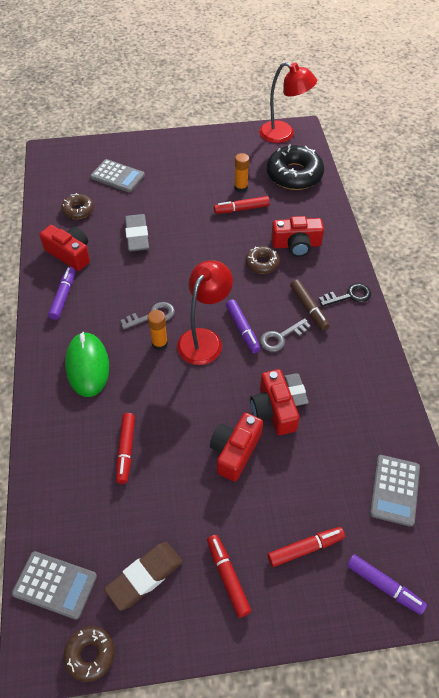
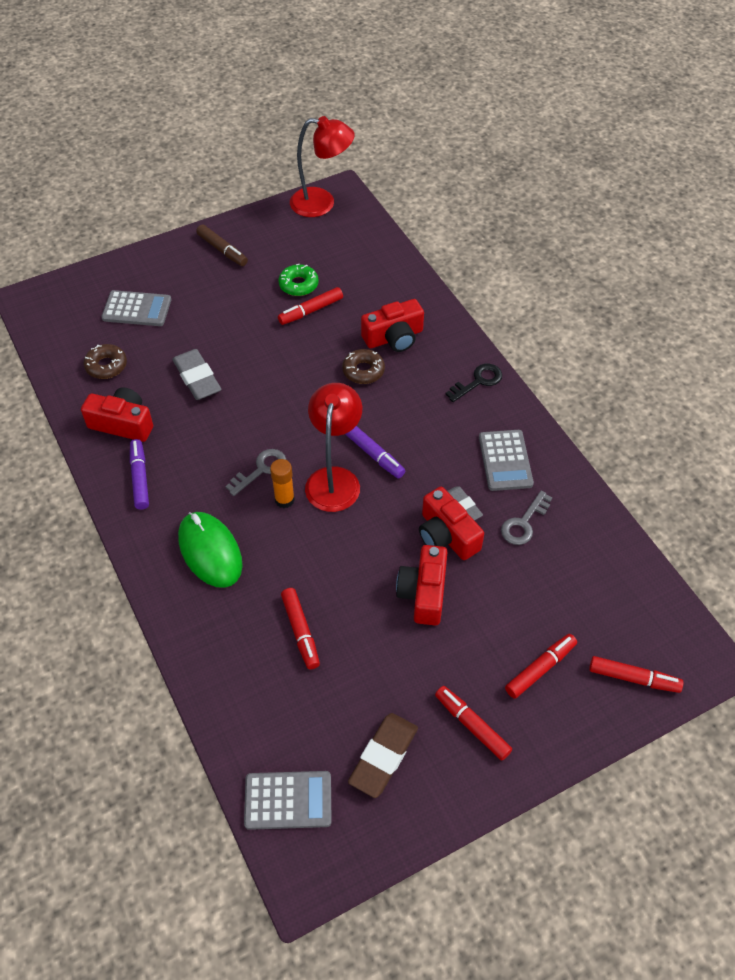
camera: 20 degrees left, 0 degrees up
brown donut [63,626,115,682] -> none
orange glue stick [234,153,249,193] -> green donut [279,264,318,296]
grey key [260,318,311,352] -> grey key moved to [501,491,552,545]
black donut [267,144,324,190] -> none
brown marker [290,279,329,331] -> brown marker moved to [196,225,248,266]
purple marker [347,554,427,615] -> red marker [589,656,683,693]
grey calculator [370,455,420,527] -> grey calculator moved to [479,430,534,491]

